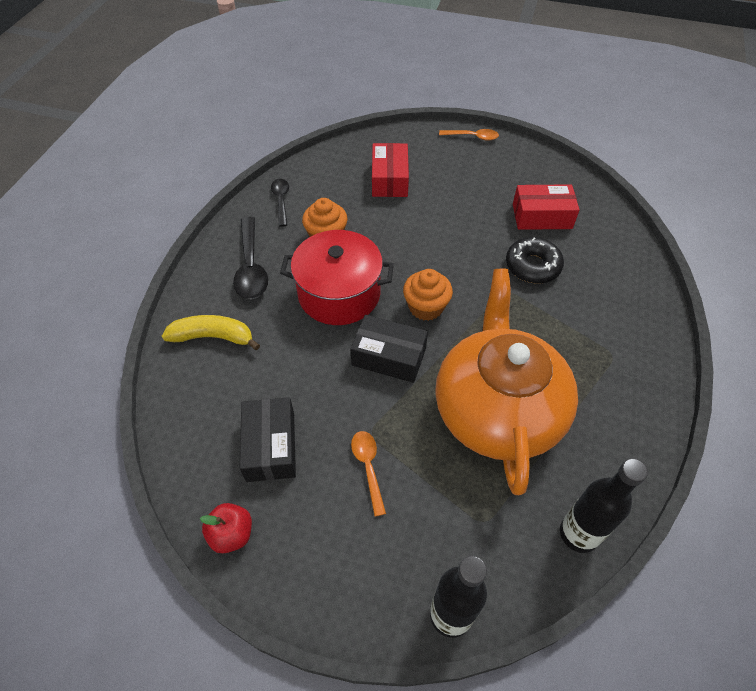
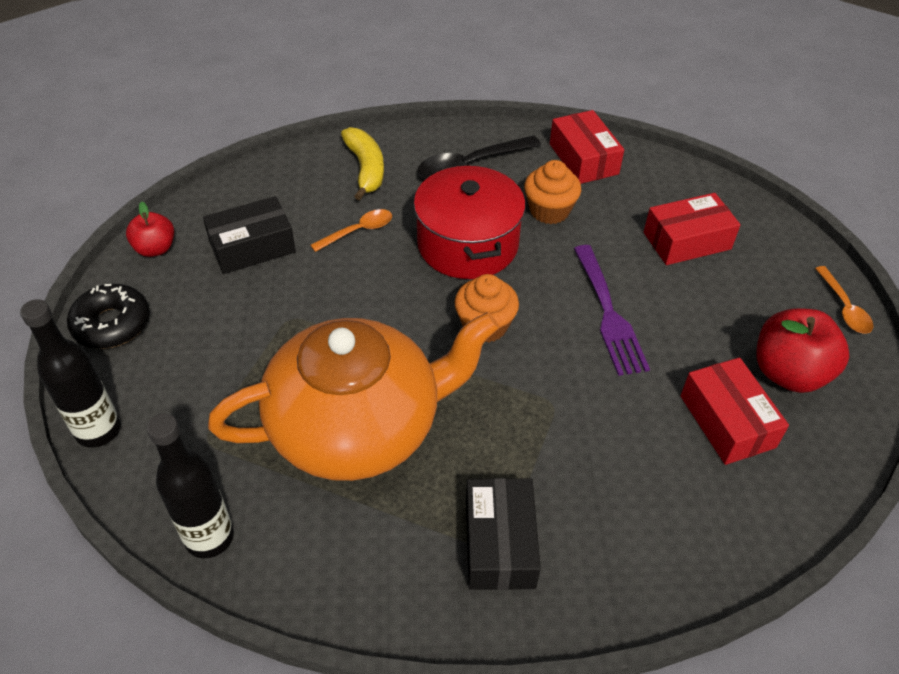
camera: 70 degrees right, 5 degrees down
black spoon [271,179,289,227] -> red box [550,110,624,184]
black box [350,315,428,383] -> black box moved to [466,478,541,590]
orange spoon [351,431,386,516] -> orange spoon moved to [310,209,392,252]
black donut [506,237,564,284] -> black donut moved to [67,284,150,349]
none -> purple fork [574,245,650,376]
none -> red apple [756,308,849,393]

